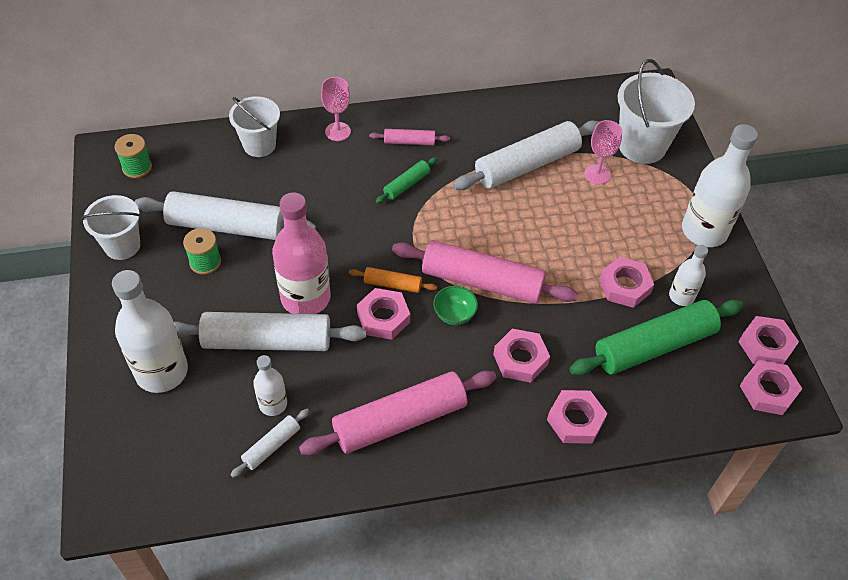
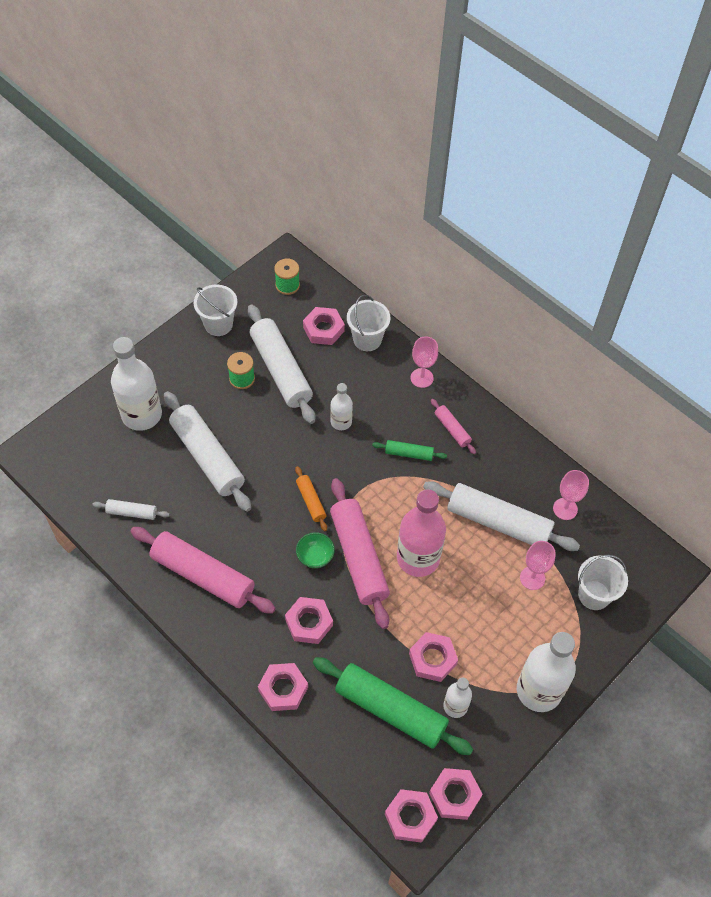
camera: 55 degrees right, 5 degrees up
white bottle [253,355,287,416] -> white bottle moved to [330,383,353,430]
pink bottle [272,192,330,314] -> pink bottle moved to [397,489,446,577]
pink nut [357,288,410,340] -> pink nut moved to [303,307,345,345]
white bucket [617,59,695,164] -> white bucket [578,555,628,610], size x0.66
none -> pink goblet [553,470,589,520]

